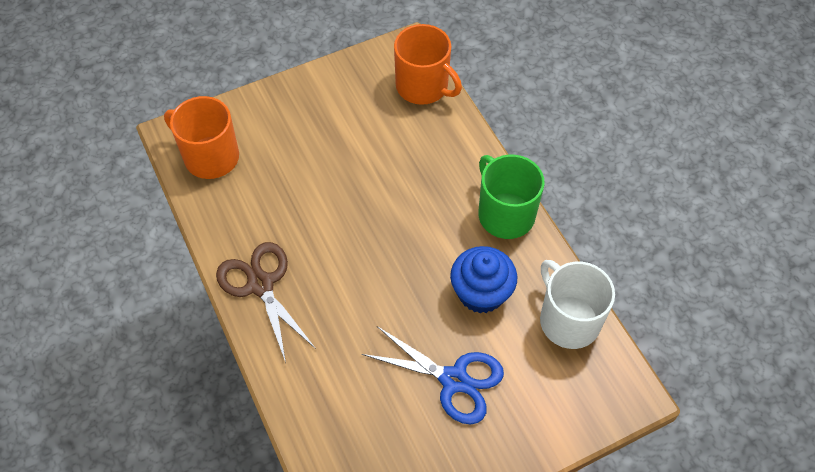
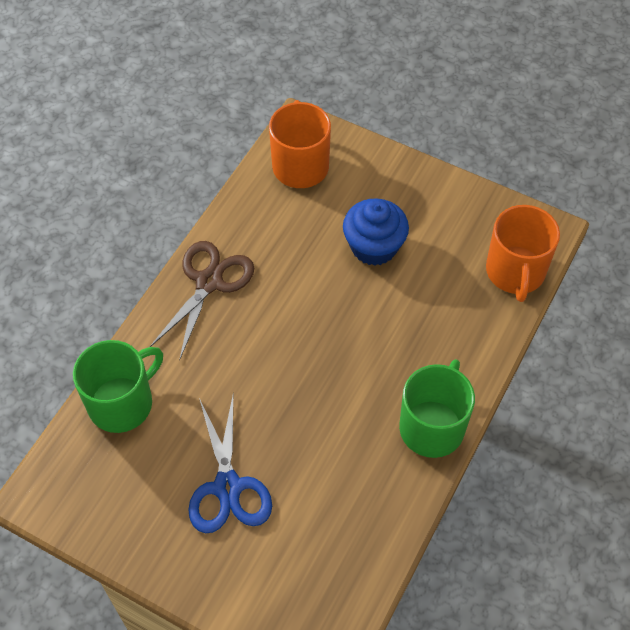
camera: 55 degrees right, 0 degrees up
blue cupcake [450,246,517,313] -> blue cupcake moved to [343,198,409,266]
white mug [540,260,615,349] -> none
none -> green mug [73,340,163,433]

